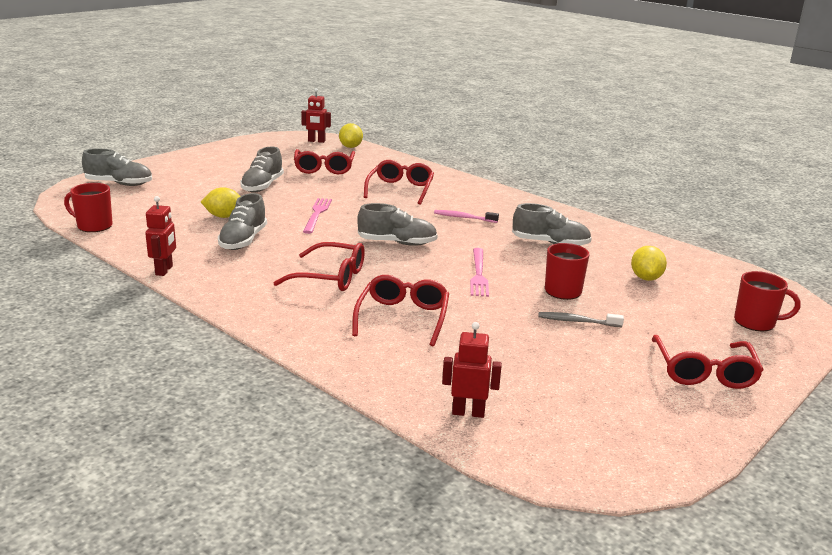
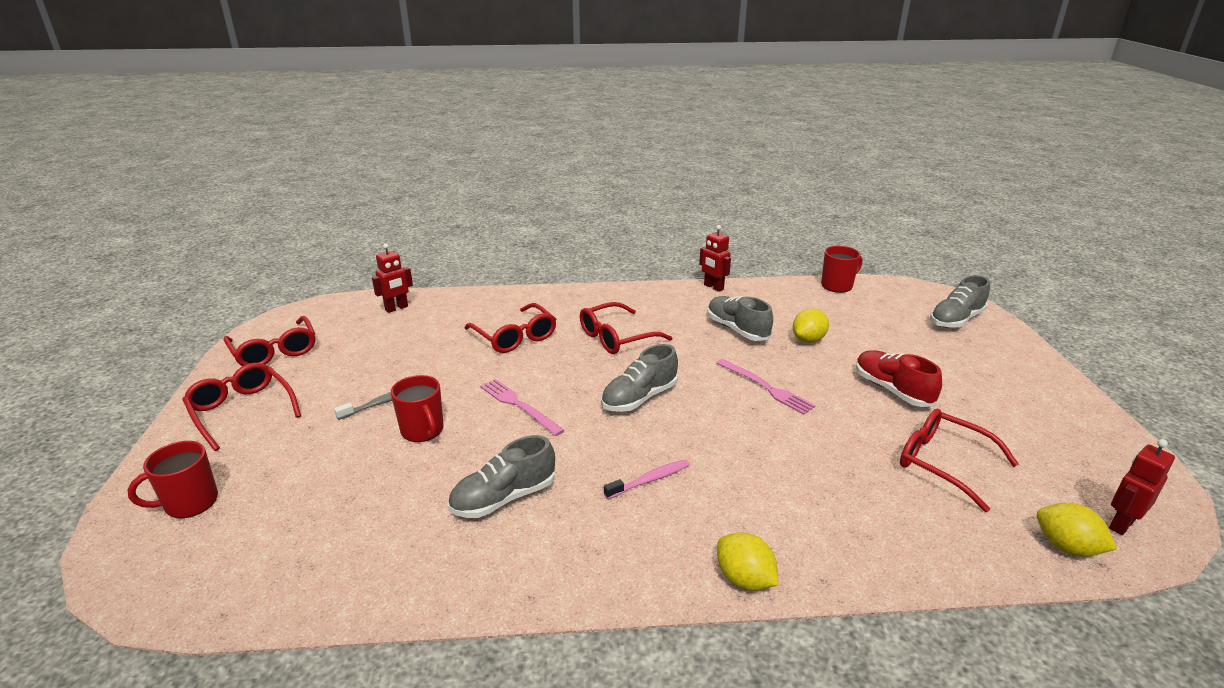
camera: 135 degrees right, 5 degrees up
grey shoe [240,147,284,193] -> red shoe [856,350,942,407]
red glasses [364,160,434,205] -> red glasses moved to [223,316,315,366]
yellow lemon [631,246,667,281] -> yellow lemon moved to [717,532,779,590]

